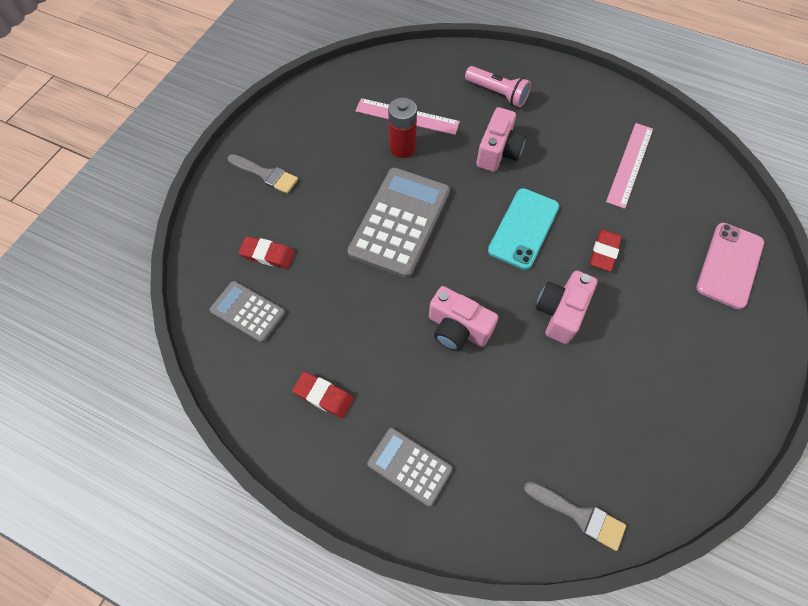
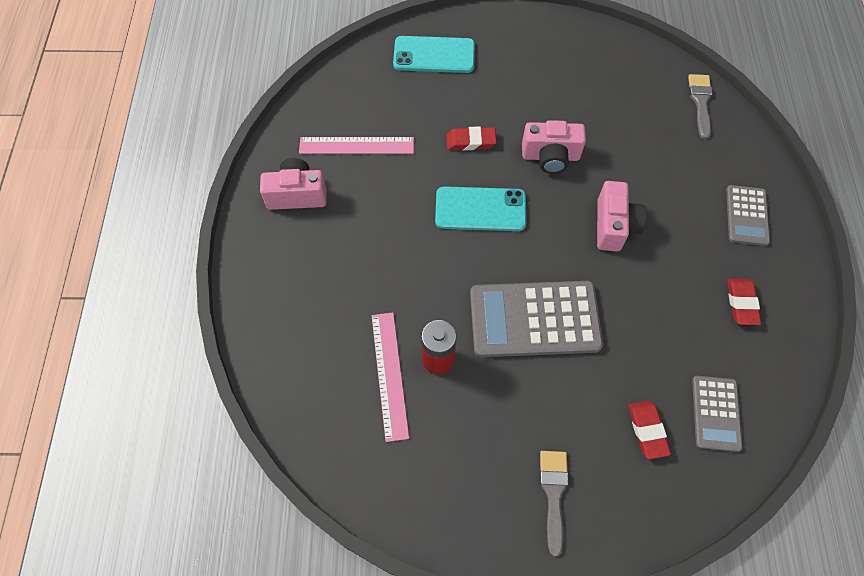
camera: 115 degrees left, 0 degrees up
pink flashlight [465,66,531,107] -> none
pink camera [476,107,526,172] -> pink camera moved to [260,158,327,210]
pink phone [696,223,764,309] -> turquoise phone [393,36,475,73]

